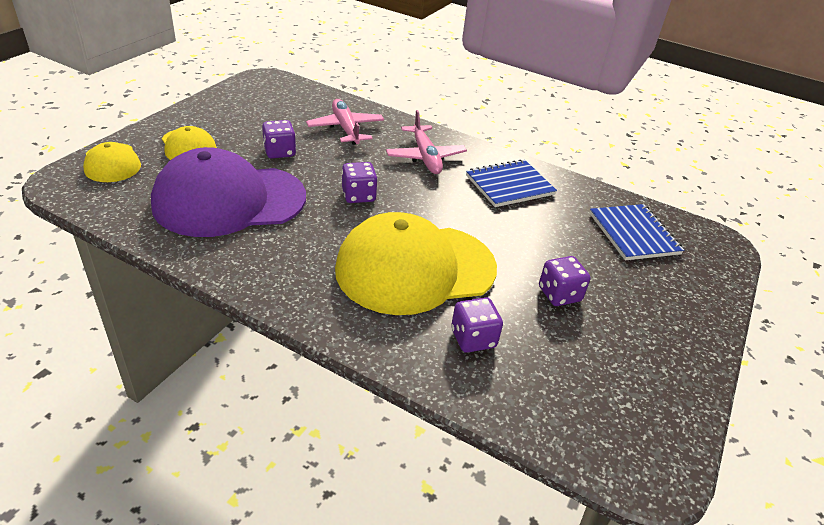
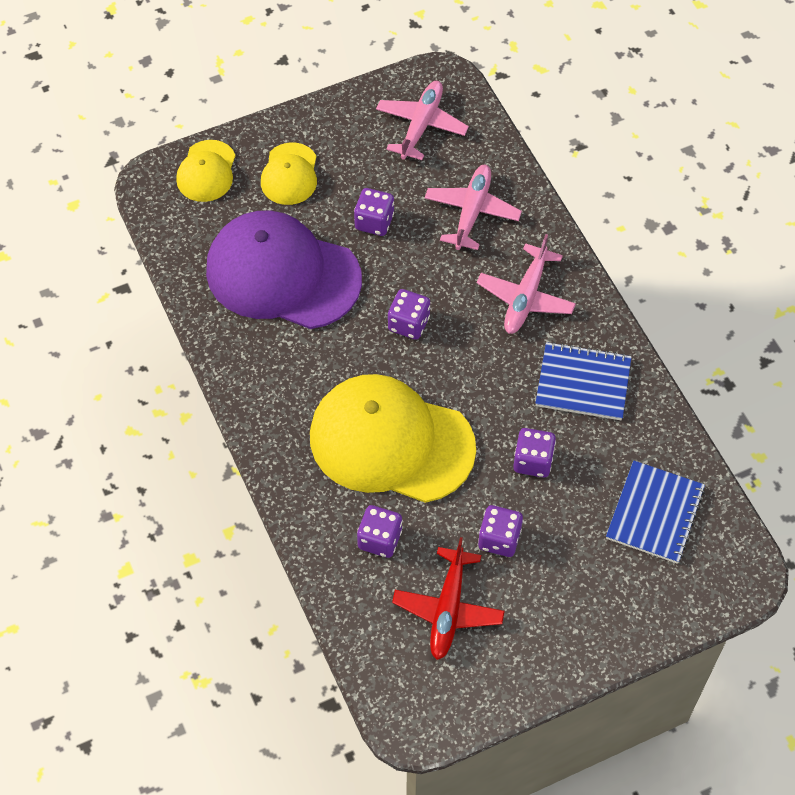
camera: 40 degrees right, 20 degrees up
none -> pink plane [376,81,469,160]
none -> red plane [392,537,505,660]
none -> purple dice [513,428,556,478]

